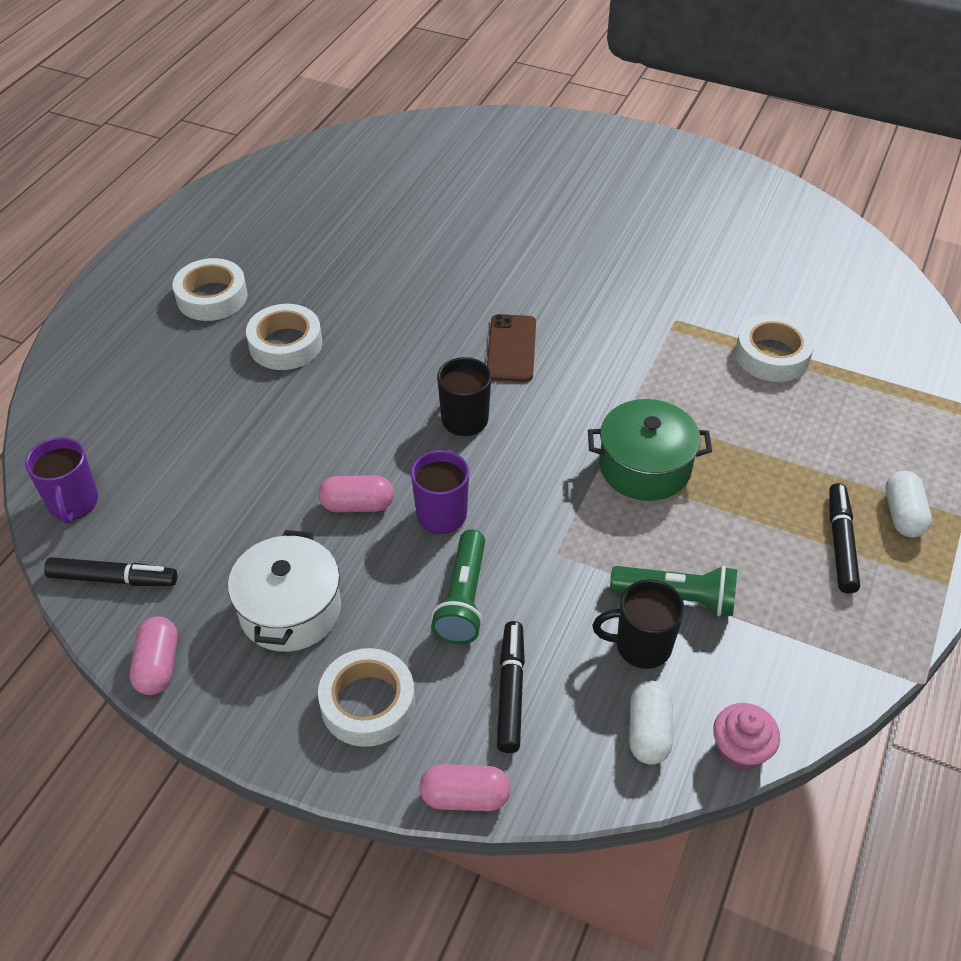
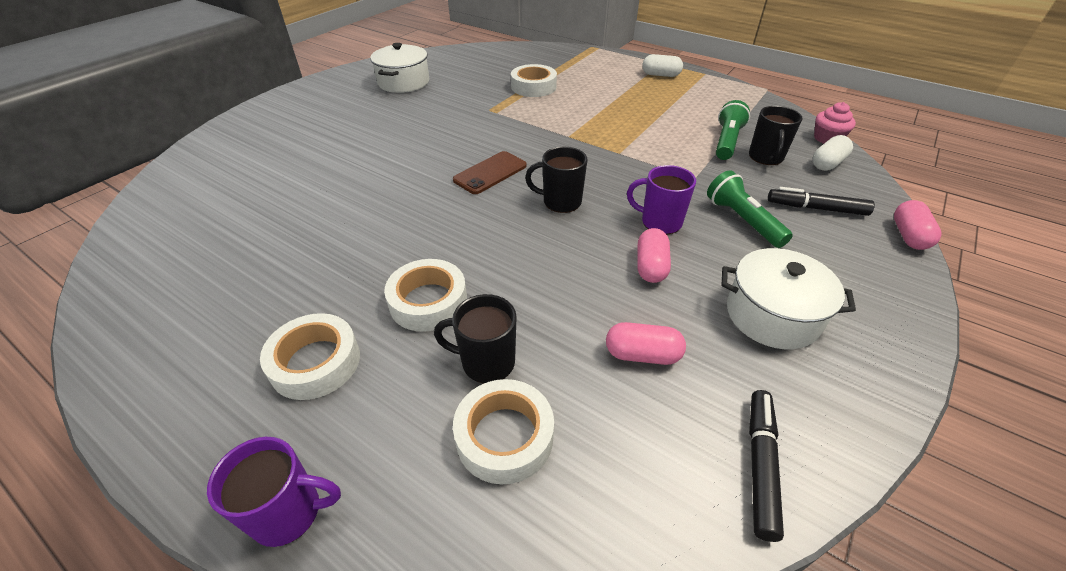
camera: 80 degrees left, 5 degrees down
purple mug [25,437,98,524] -> purple mug moved to [207,437,341,547]
pink capsule [130,616,178,695] -> pink capsule moved to [606,322,686,365]
white tape [318,648,415,747] -> white tape moved to [453,379,554,484]
green flashlight [431,530,485,645] -> green flashlight turned 135 degrees counterclockwise [707,170,793,248]
brown phone [487,314,536,382] -> brown phone turned 60 degrees counterclockwise [453,151,527,194]
green pot [588,399,712,501] -> none
white capsule [629,681,672,764] -> white capsule turned 60 degrees counterclockwise [813,135,853,171]
black marker [829,483,860,593] -> none
none -> white pot [370,43,429,93]
none -> black mug [434,294,517,384]

